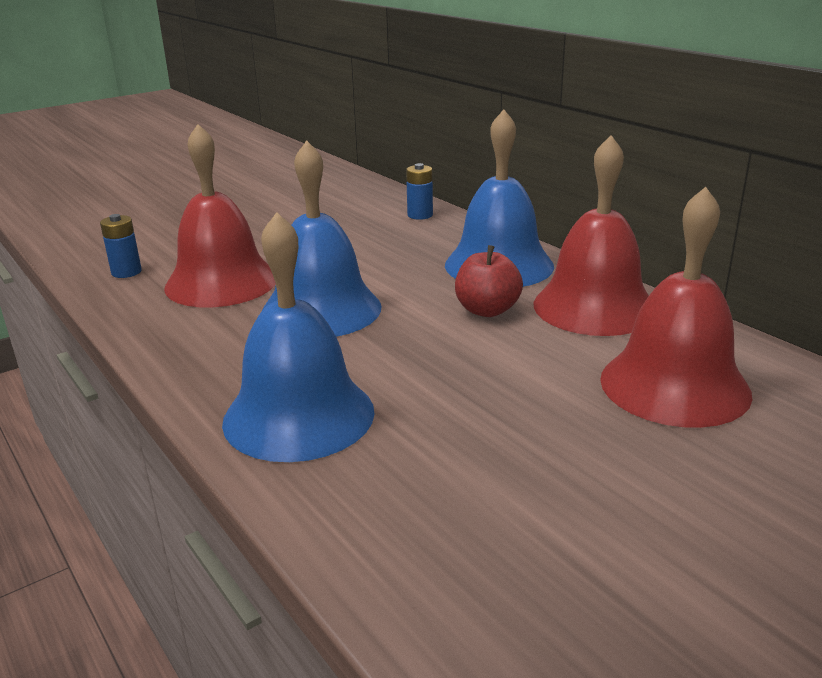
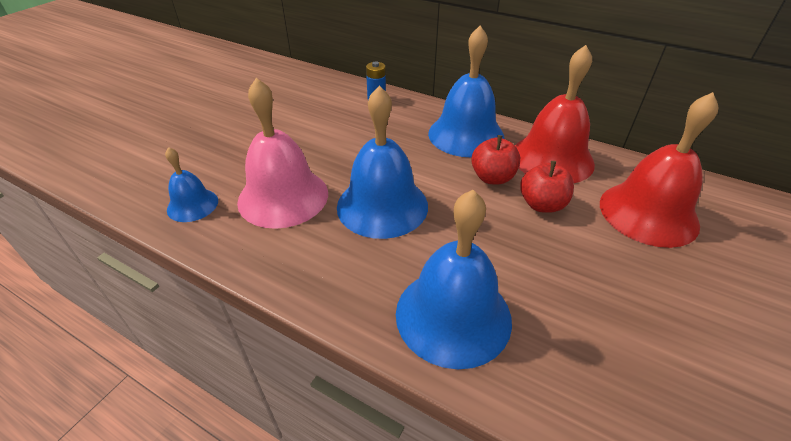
camera: 25 degrees left, 15 degrees up
blue battery [100,214,142,278] -> blue bell [165,147,218,222]
red bell [164,124,276,307] -> pink bell [237,78,328,229]
none -> red apple [520,161,574,213]

